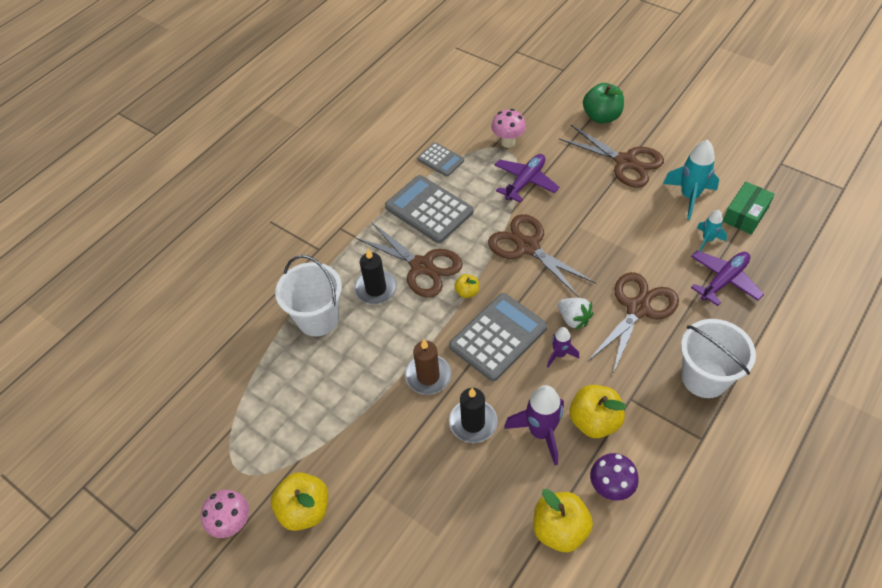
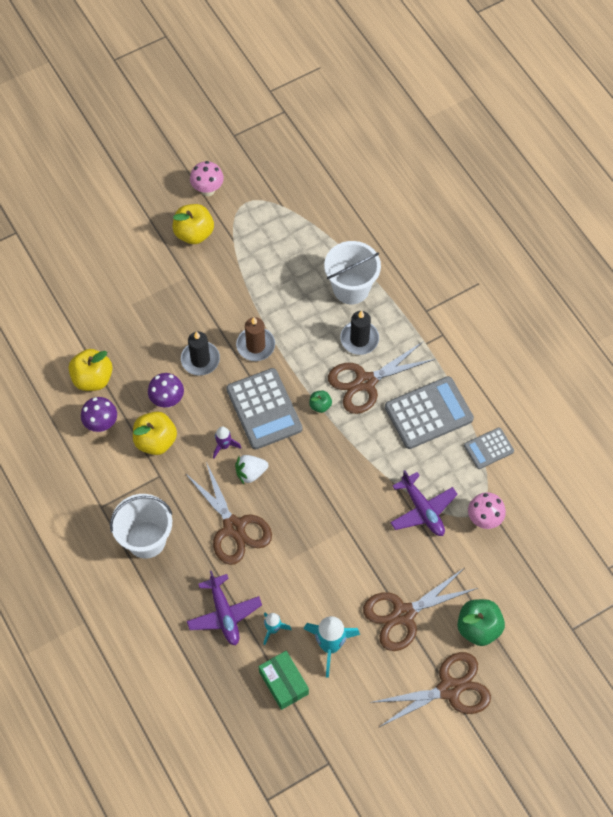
camera: 110 degrees right, 10 degrees up
yellow apple [454,274,479,298] -> green apple [309,391,332,413]
brown scissors [488,214,596,297] -> brown scissors moved to [369,652,491,728]
purple rocket [504,385,564,465] -> purple mushroom [148,373,184,408]

